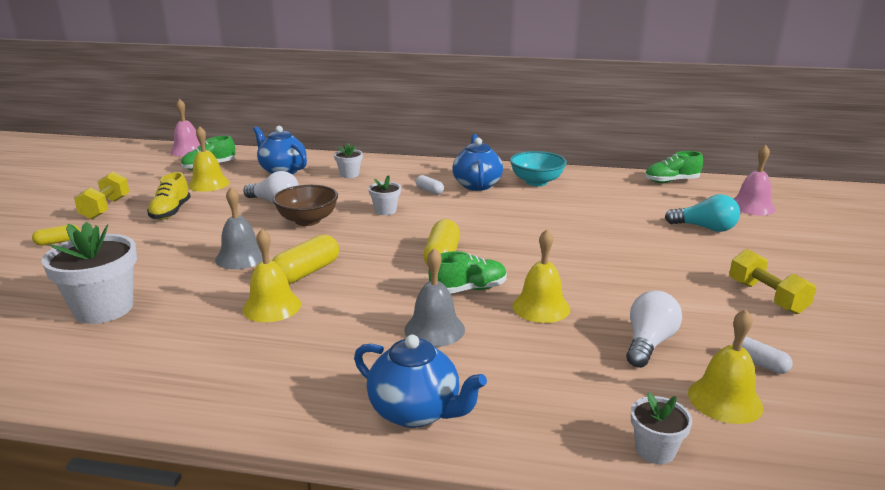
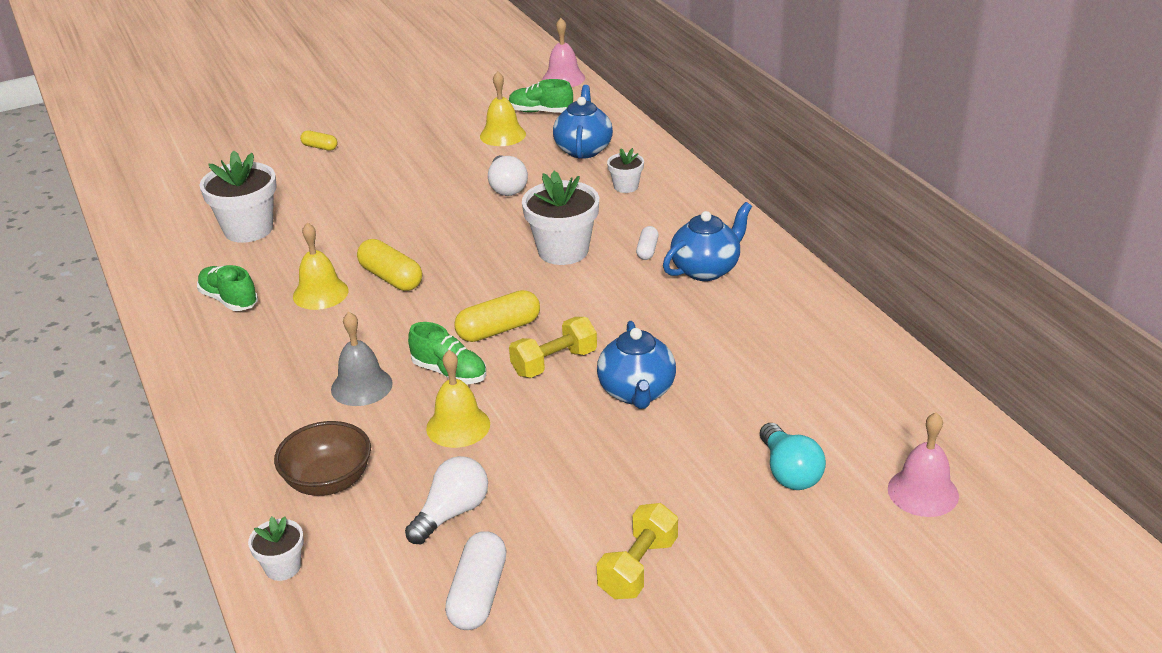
camera: 55 degrees right, 10 degrees up
yellow dumbbell [74,172,130,219] -> yellow dumbbell moved to [509,317,597,378]
yellow shoe [147,172,191,220] -> none
grey bell [215,187,263,269] -> none
yellow capsule [272,235,339,284] -> yellow capsule turned 45 degrees clockwise [357,239,422,291]
brown bowl [273,185,338,226] -> brown bowl moved to [274,421,371,496]
blue teapot [354,335,487,428] -> blue teapot moved to [597,321,676,409]
white flower pot [368,175,401,215] -> white flower pot [522,171,599,265], size x1.92
turquoise bowl [510,151,567,186] -> none
white light bulb [626,291,682,368] -> white light bulb turned 45 degrees counterclockwise [405,456,488,544]
green shoe [645,151,703,183] -> green shoe moved to [197,265,258,311]
yellow bell [688,309,763,424] -> none
white capsule [732,336,793,374] -> white capsule [445,531,507,630], size x1.76

